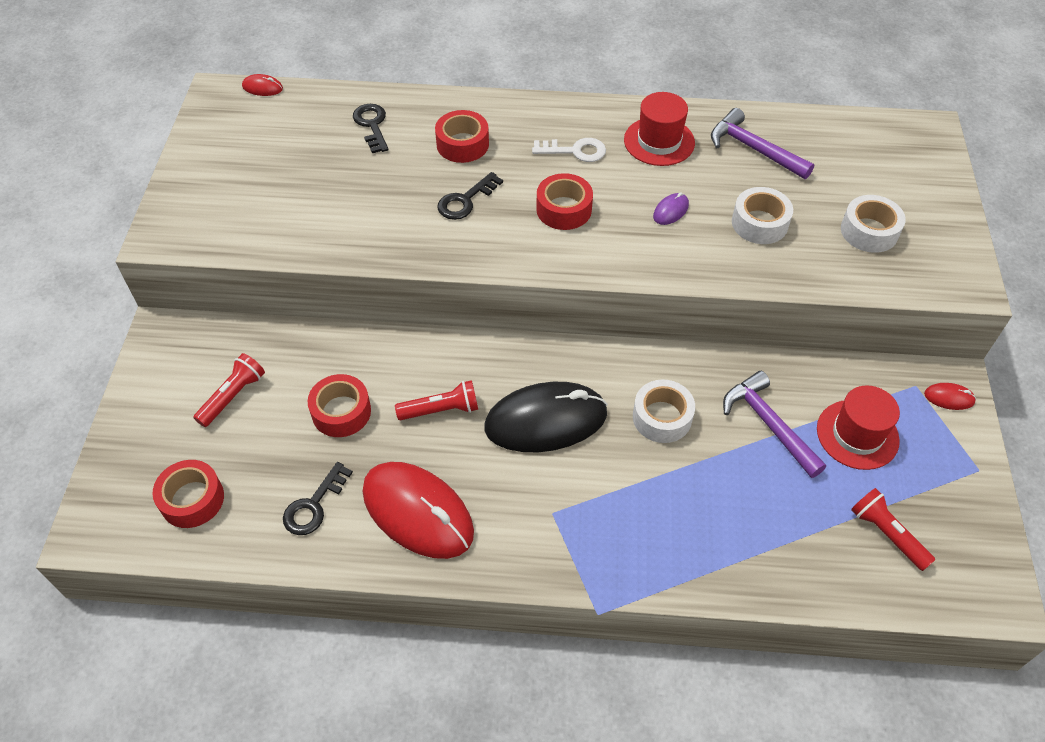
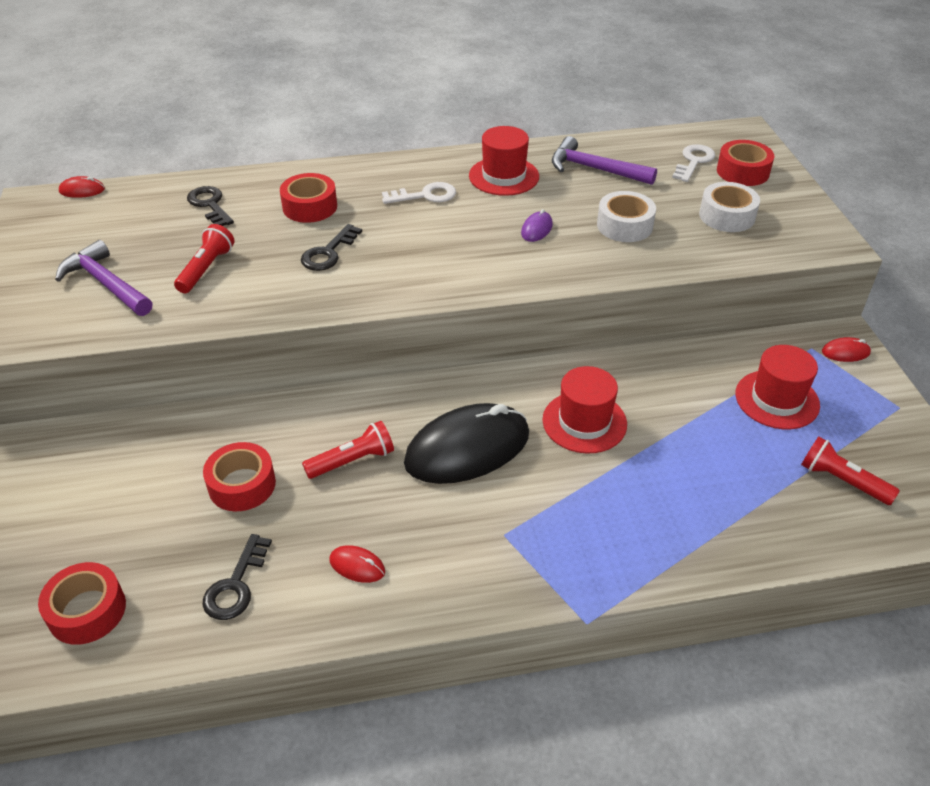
camera: 15 degrees left, 10 degrees down
red flashlight [193,353,265,427] -> red flashlight moved to [174,224,235,293]
red mouse [363,462,474,559] -> red mouse [329,545,385,583], size x0.40
red tape [536,173,593,230] -> red tape moved to [717,140,774,186]
white tape [633,380,695,443] -> red hat [542,366,627,454]
purple hammer [723,371,826,478] -> purple hammer moved to [55,240,152,316]
none -> white key [672,144,715,182]

